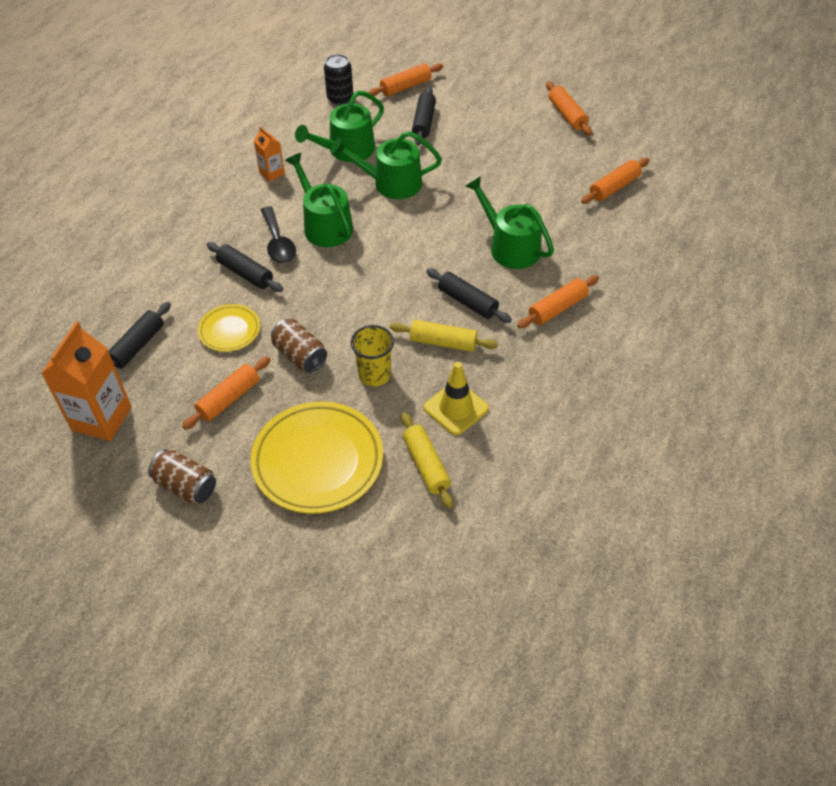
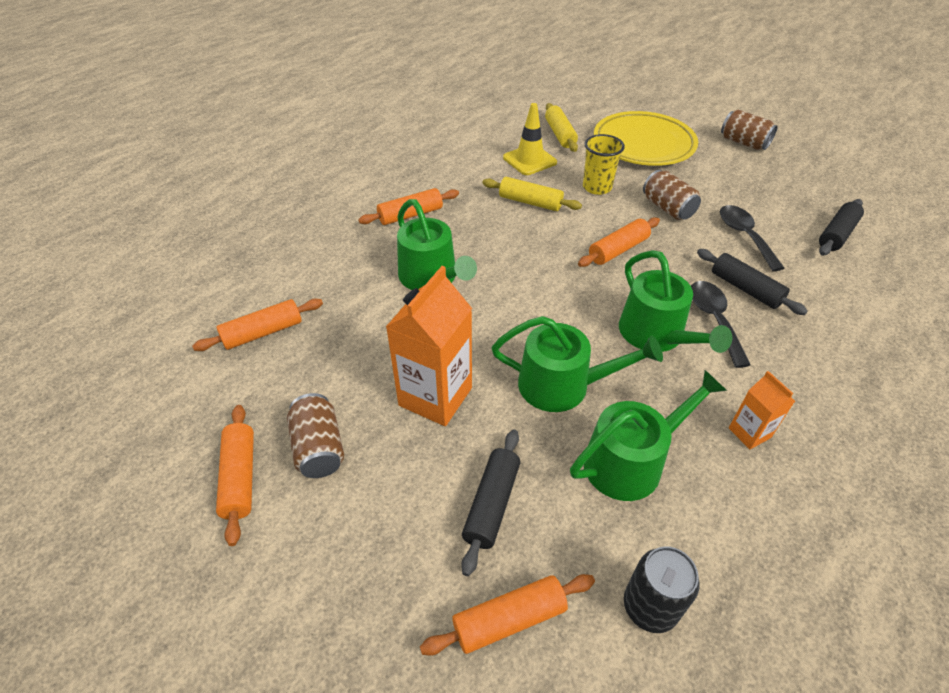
camera: 170 degrees left, 5 degrees down
orange carton [41,322,132,441] -> orange carton moved to [386,266,472,426]
orange rolling pin [182,357,270,430] -> orange rolling pin moved to [578,217,660,267]
yellow plate [198,304,260,352] -> black spoon [720,205,784,271]
black rolling pin [426,268,512,323] -> none
none -> brown can [287,393,344,478]

